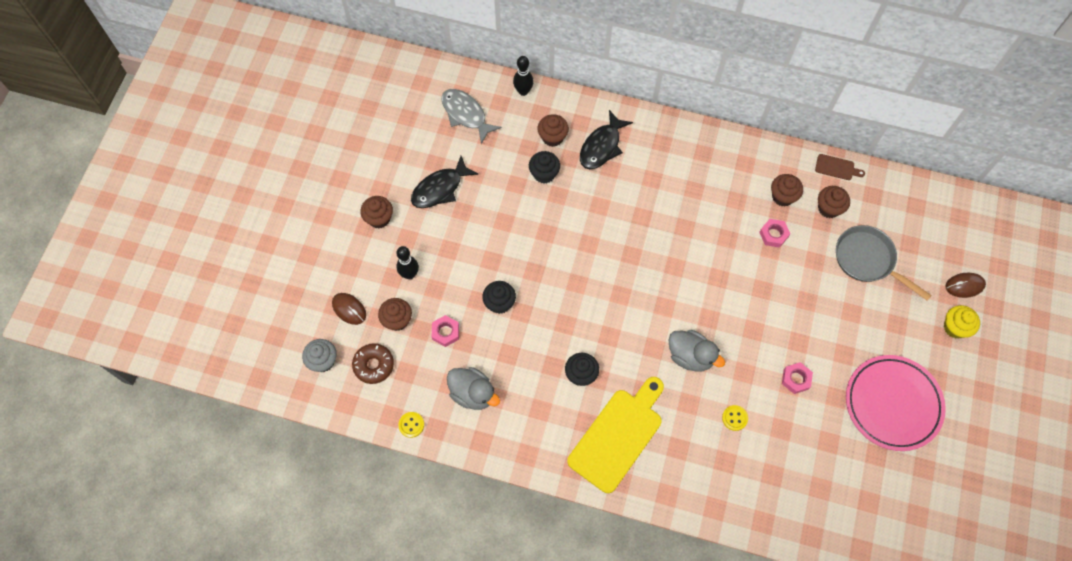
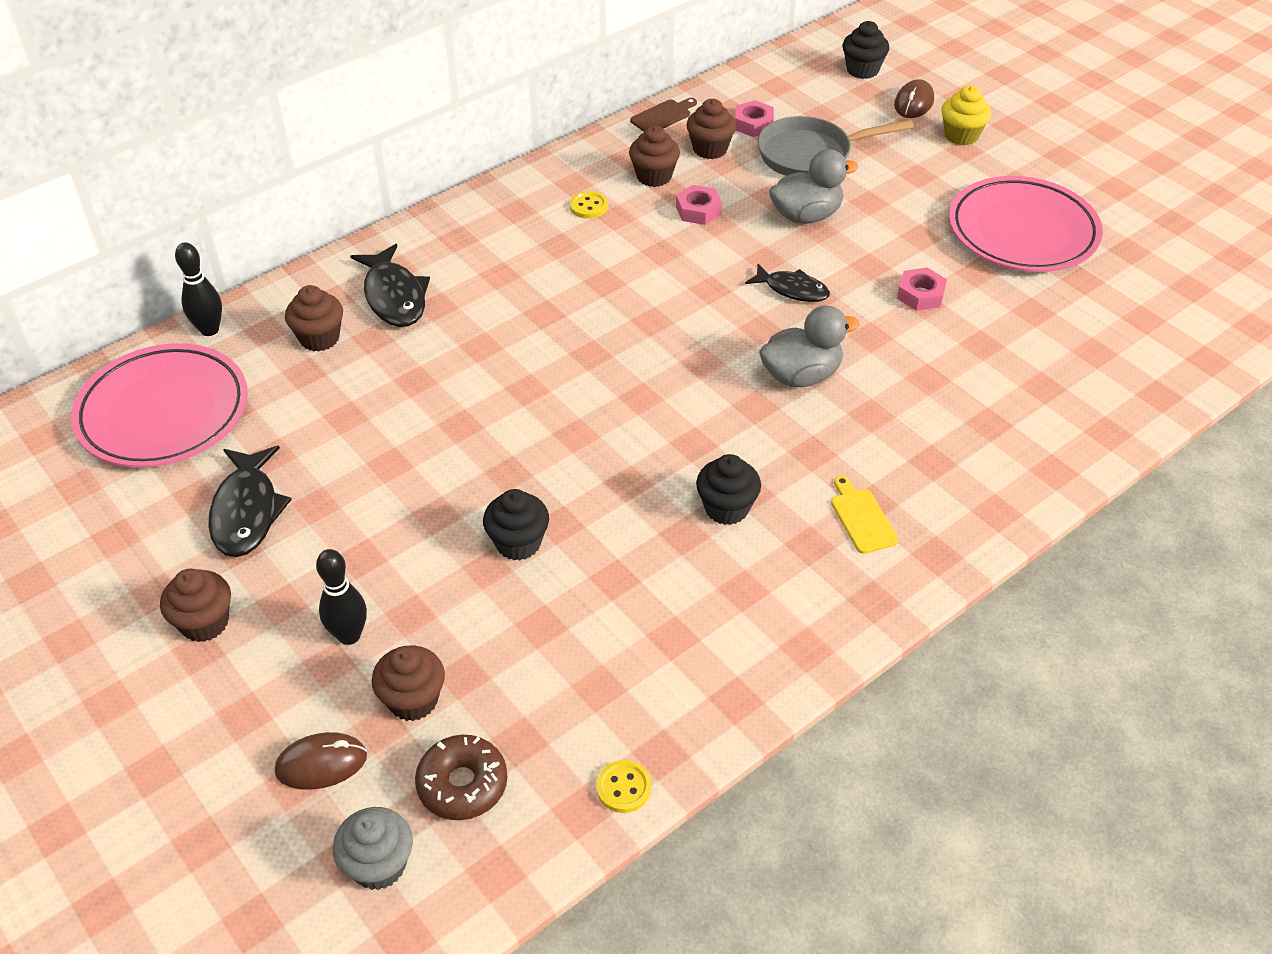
camera: 55 degrees left, 20 degrees down
pink nut [432,315,459,347] -> pink nut moved to [735,100,774,137]
grey fish [441,89,502,144] -> pink plate [71,343,248,468]
grey duck [447,367,500,410] -> grey duck moved to [769,149,859,224]
black cupcake [529,151,560,184] -> black cupcake moved to [843,21,889,79]
yellow cutting board [567,377,664,493] -> yellow cutting board [831,475,898,554], size x0.42
yellow button [722,405,748,431] -> yellow button moved to [570,191,608,219]
none -> black fish [745,264,830,302]

